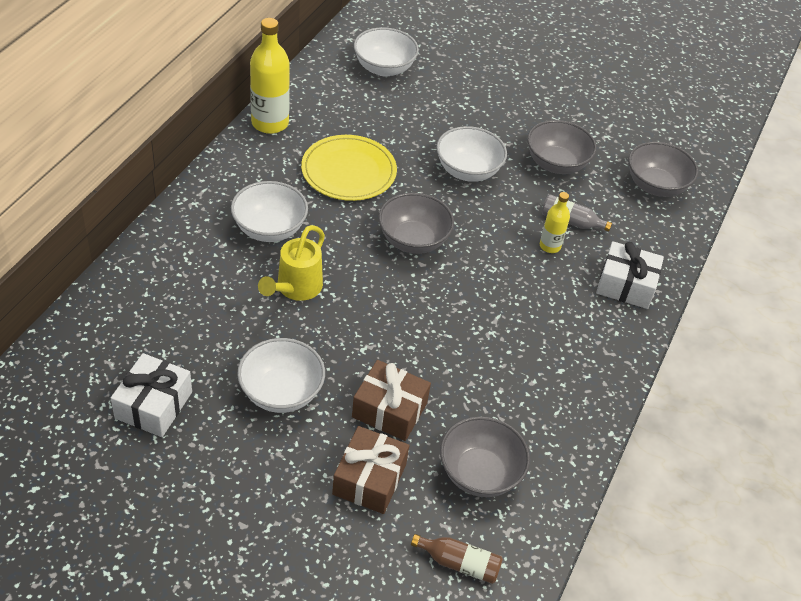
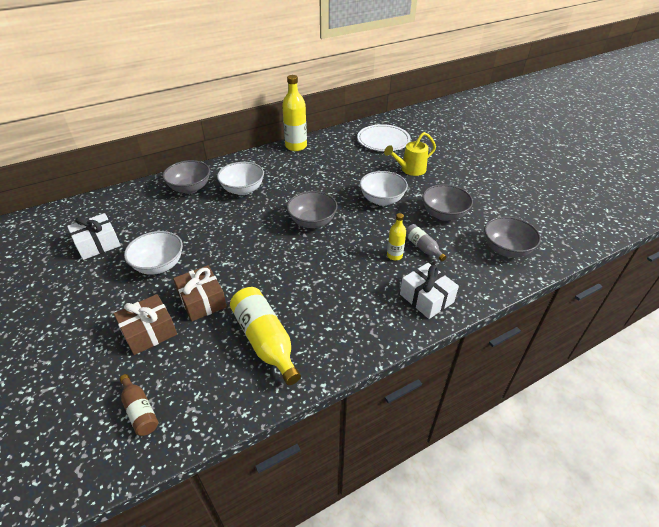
camera: 40 degrees right, 5 degrees down
yellow watering can [258,225,325,301] -> yellow watering can moved to [384,132,436,176]
yellow plate [301,135,397,201] -> none
white bowl [354,27,419,77] -> white plate [357,124,411,151]
grey bowl [440,416,530,497] -> grey bowl moved to [163,160,210,194]
none -> yellow bottle [230,287,301,385]

